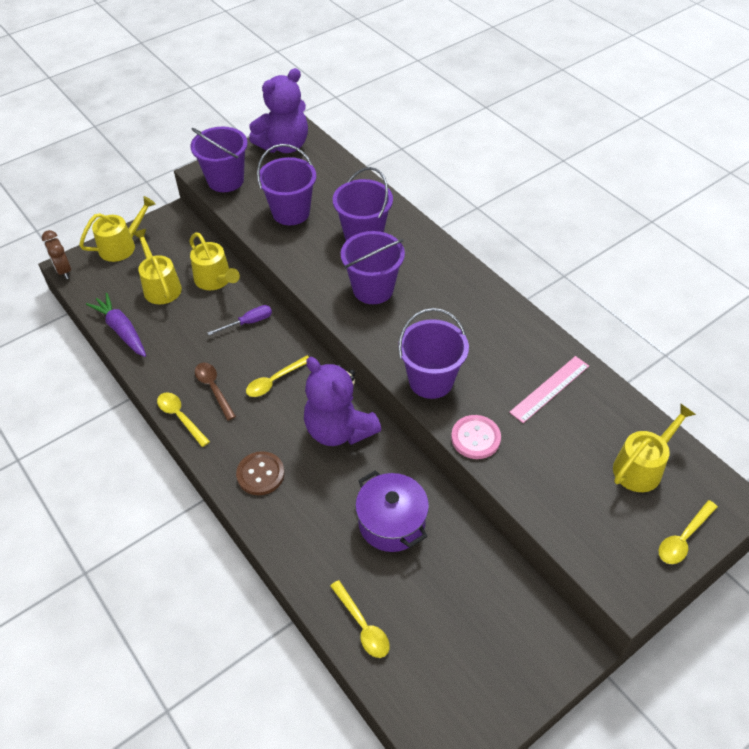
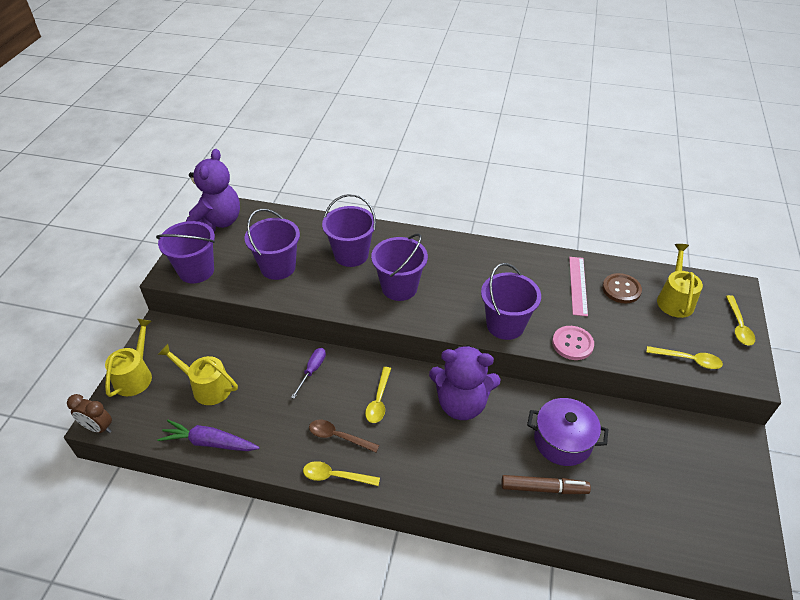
camera: 40 degrees left, 5 degrees down
yellow watering can [189,232,240,290] -> none
brown button [236,451,284,495] -> brown button moved to [602,273,642,304]
yellow spoon [330,580,390,658] -> yellow spoon moved to [646,346,723,369]
none -> brown marker [501,475,591,494]

